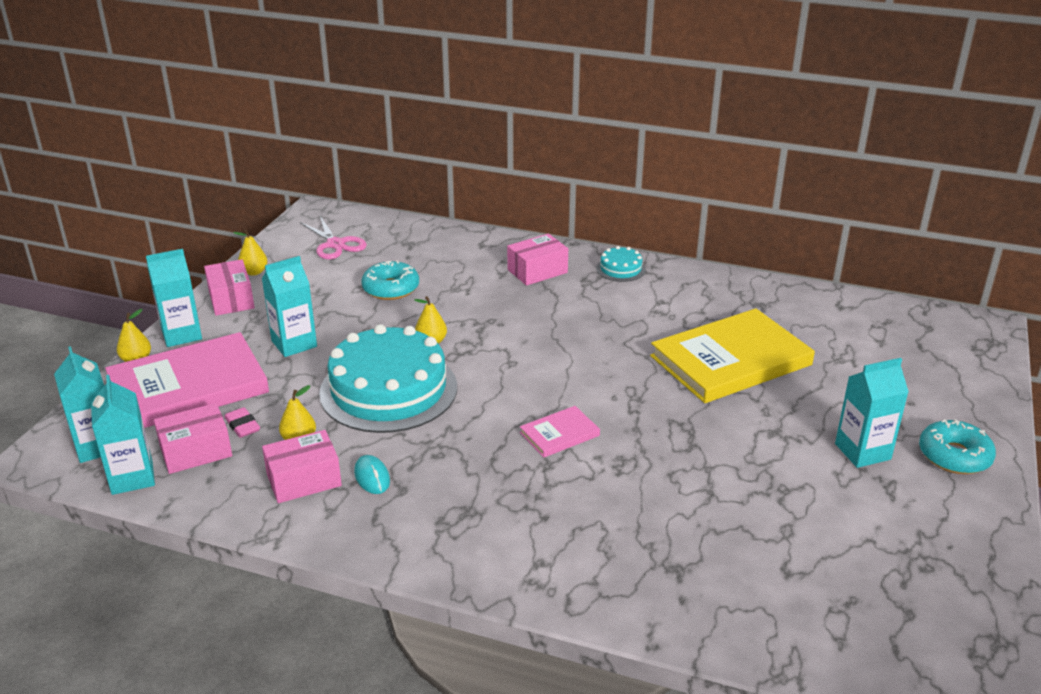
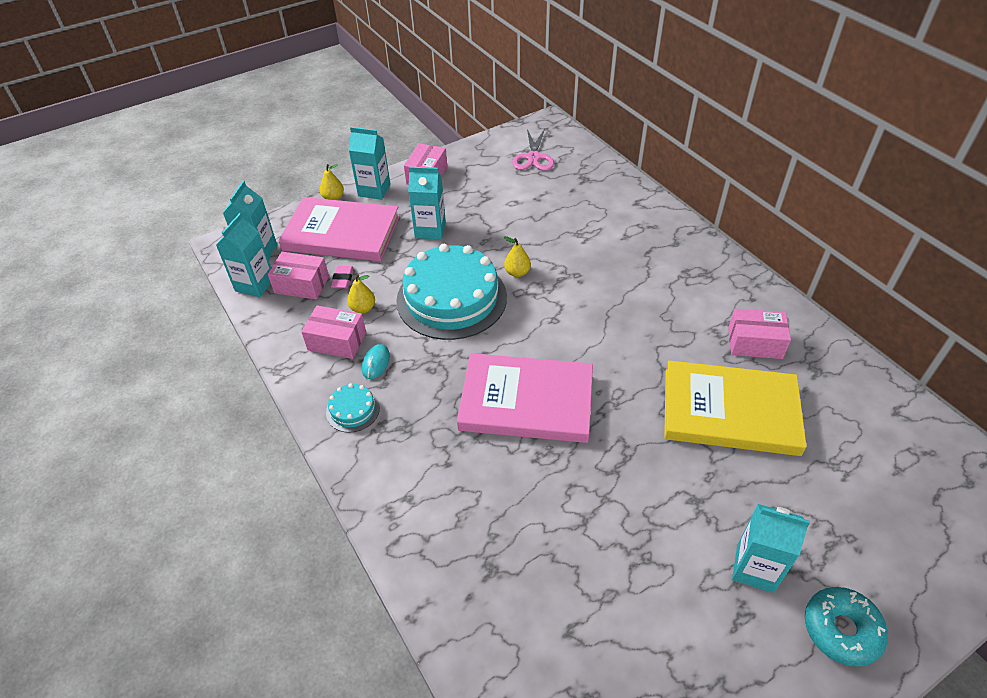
camera: 40 degrees right, 15 degrees up
yellow pear [233,229,267,276] -> none
turquoise donut [361,260,419,300] -> none
pink box [507,234,568,286] -> pink box moved to [728,309,791,359]
pink book [520,406,600,458] -> pink book [457,353,593,443], size x2.20
turquoise cake [596,246,646,282] -> turquoise cake moved to [326,383,380,433]

